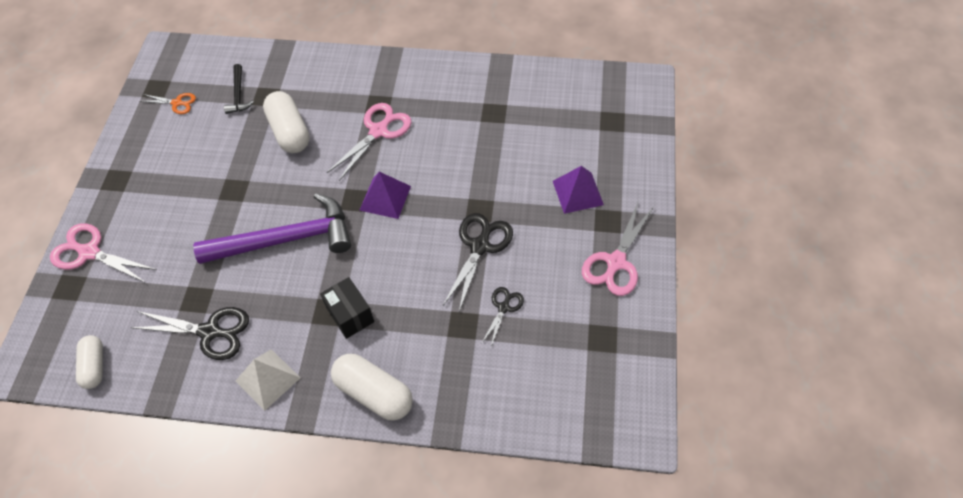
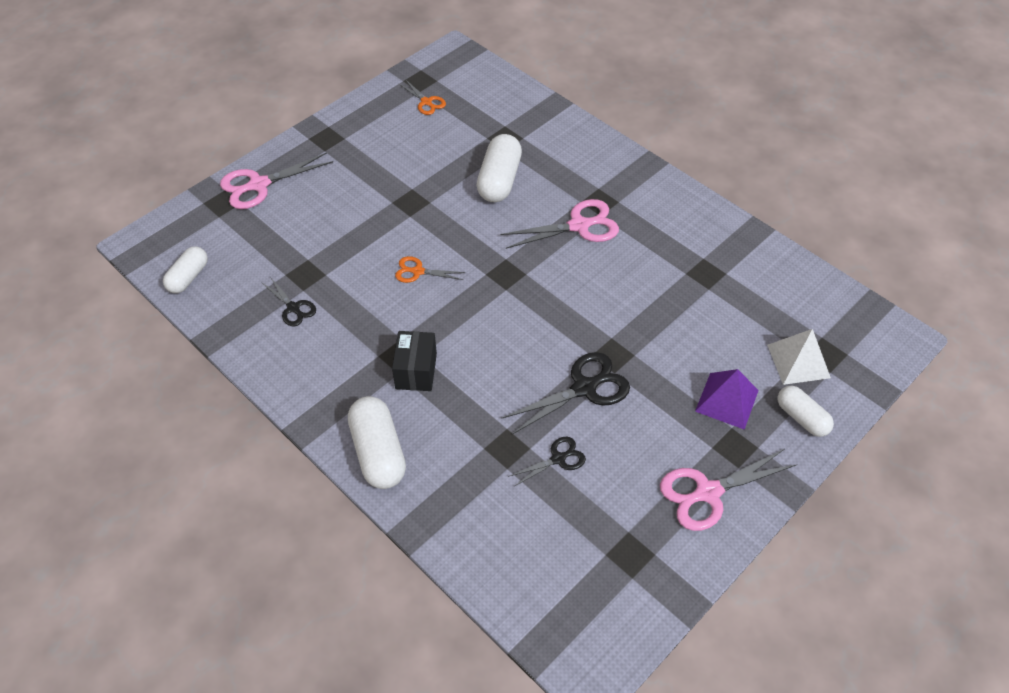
camera: 35 degrees right, 5 degrees down
pink scissors [50,223,156,283] -> pink scissors turned 90 degrees counterclockwise [220,152,333,209]
black scissors [130,307,249,360] -> black scissors [262,277,316,327], size x0.57
purple hammer [193,193,351,264] -> orange scissors [395,256,465,283]
black hammer [224,64,254,114] -> none
white pyramid [236,349,300,411] -> white pyramid moved to [767,329,831,385]
purple pyramid [360,172,411,219] -> none
none -> white capsule [778,386,834,437]

